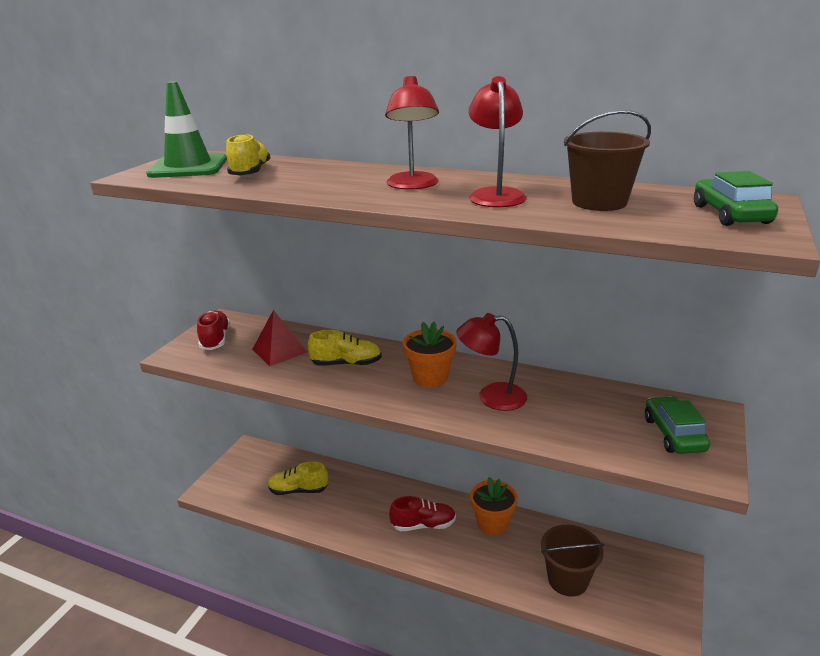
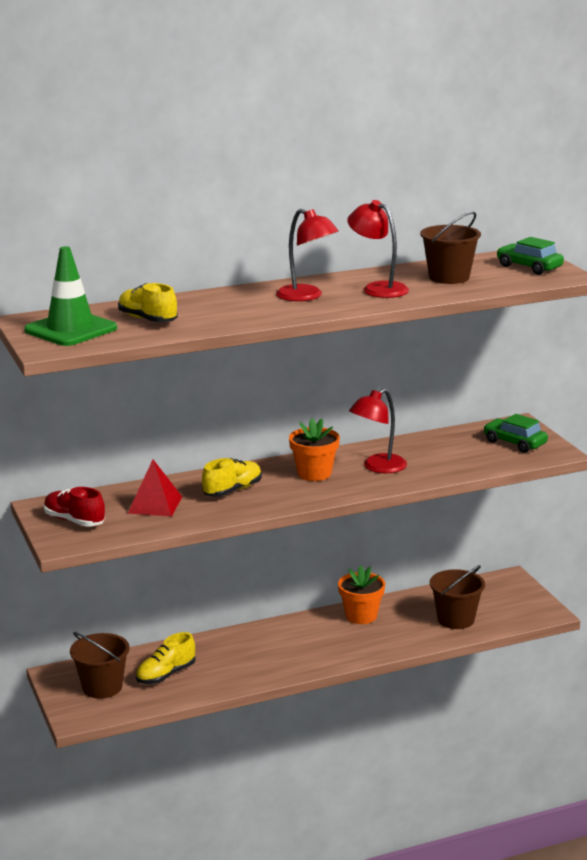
camera: 45 degrees left, 5 degrees down
red shoe [389,496,456,531] -> none
none -> brown bucket [70,632,130,699]

